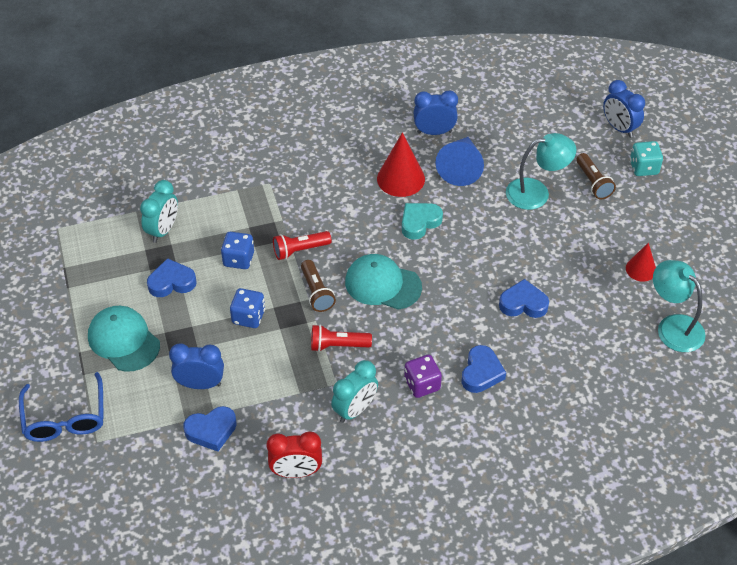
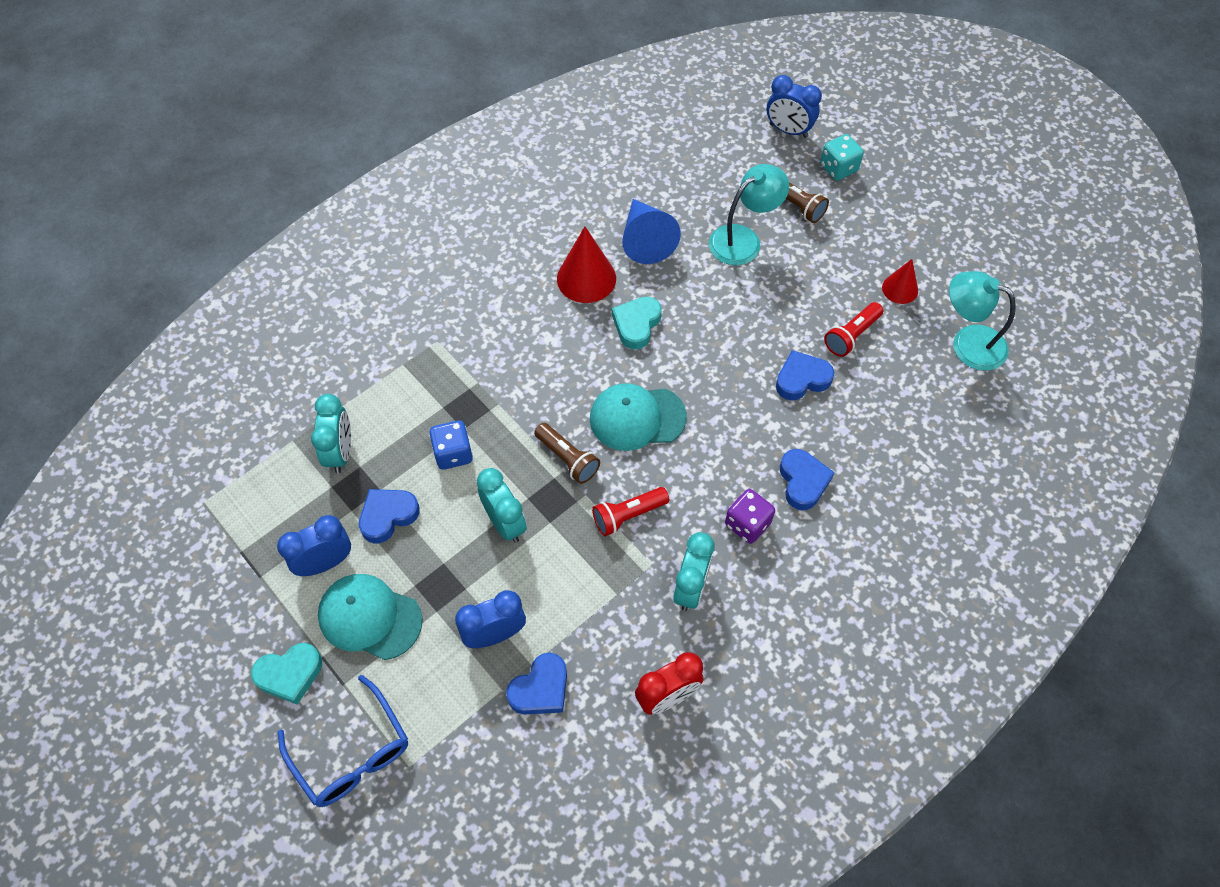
camera: 25 degrees left, 10 degrees up
blue dice [230,288,265,328] -> turquoise clock [477,468,527,543]
red flashlight [273,231,332,260] -> red flashlight moved to [824,302,883,357]
blue clock [413,90,458,135] -> blue clock moved to [277,515,351,576]
none -> turquoise heart [251,643,322,705]

